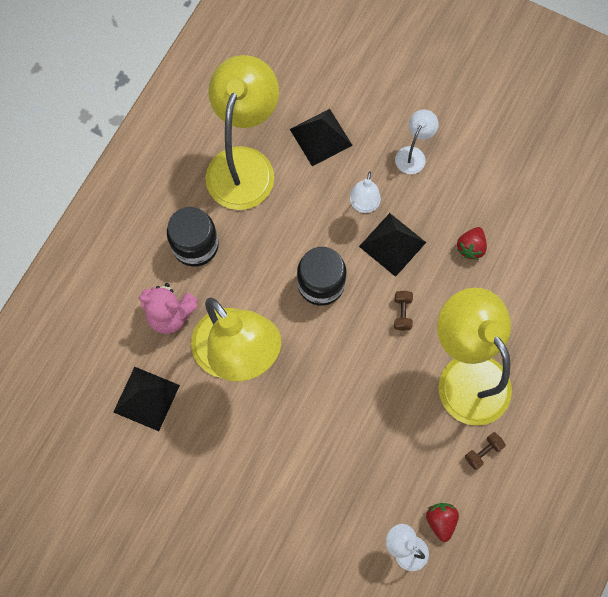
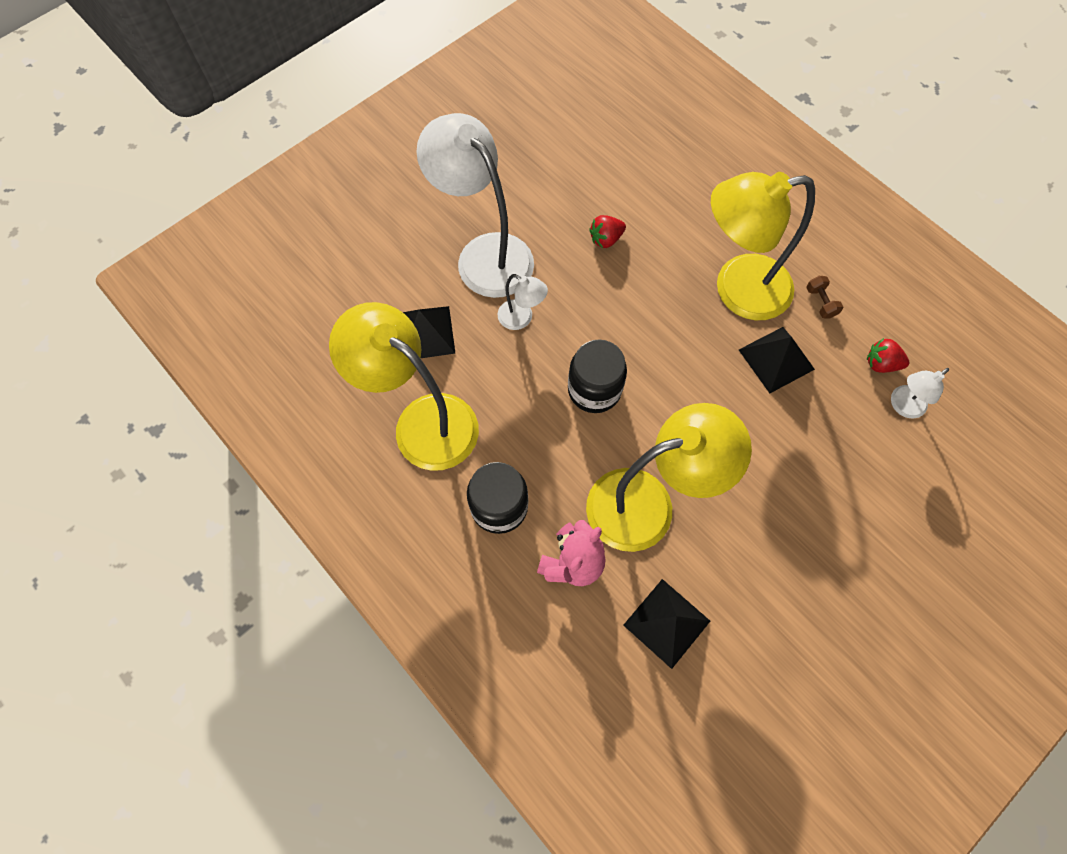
camera: 70 degrees left, 5 degrees down
black pyramid [359,213,426,277] -> black pyramid moved to [739,327,815,393]
brown dumbbell [394,291,413,331] -> none
white lamp [395,110,439,174] -> white lamp [416,113,534,298], size x2.24
red strawberry [457,227,487,260] -> red strawberry turned 105 degrees clockwise [589,215,626,248]

